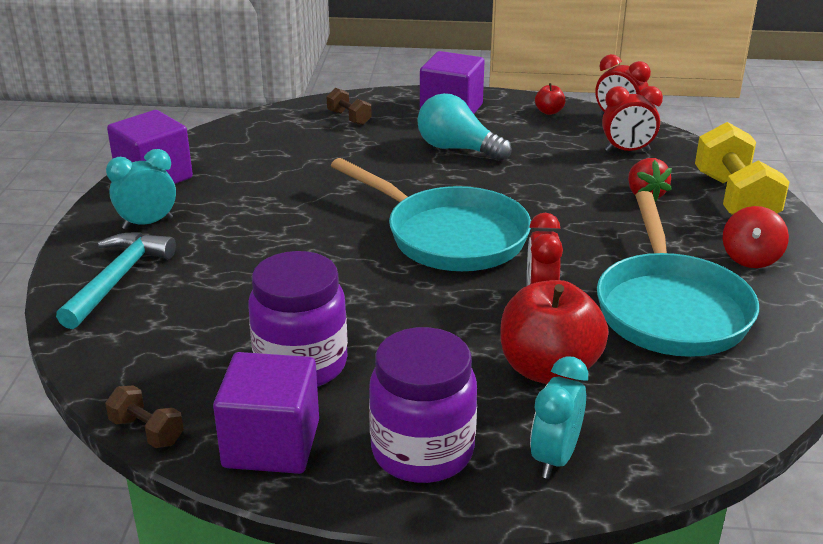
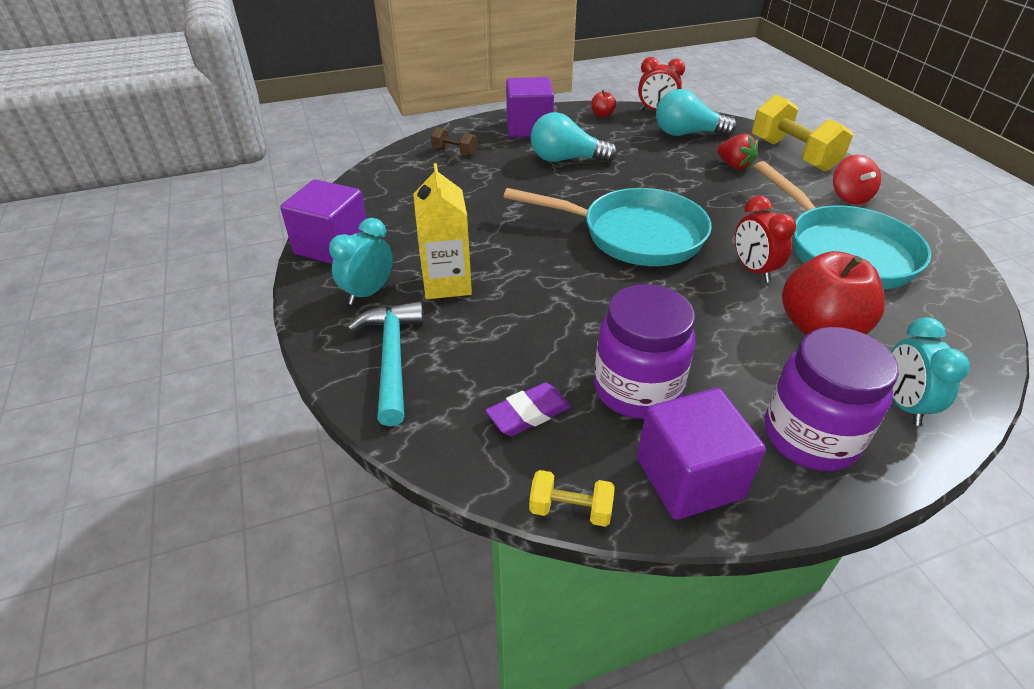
camera: 25 degrees left, 10 degrees up
brown dumbbell [105,385,184,448] -> yellow dumbbell [529,470,615,527]
red clock [602,86,663,152] -> turquoise light bulb [656,89,737,136]
none -> yellow carton [413,163,472,299]
none -> purple eraser [485,383,571,436]

